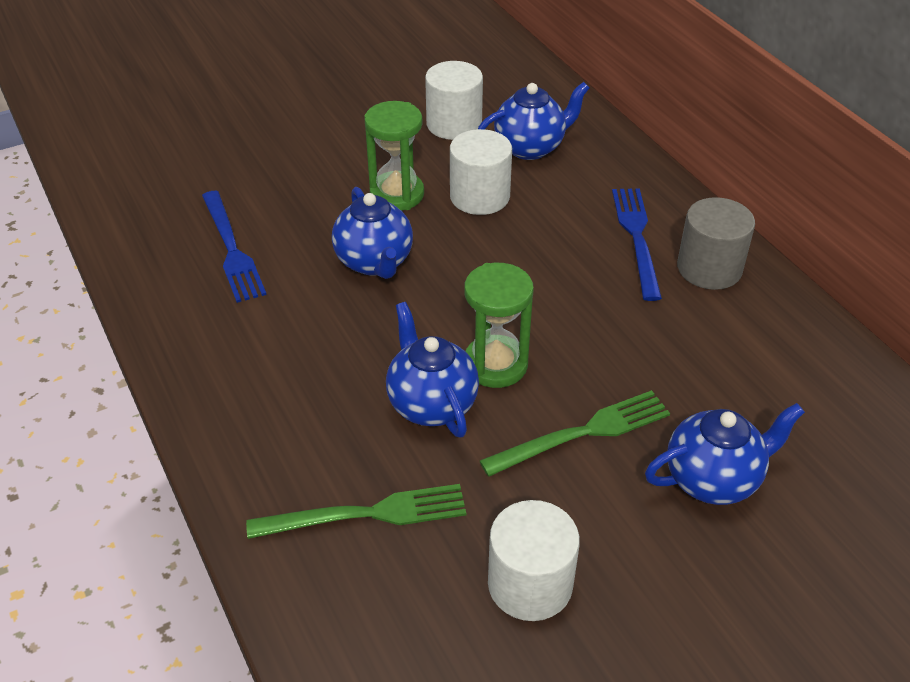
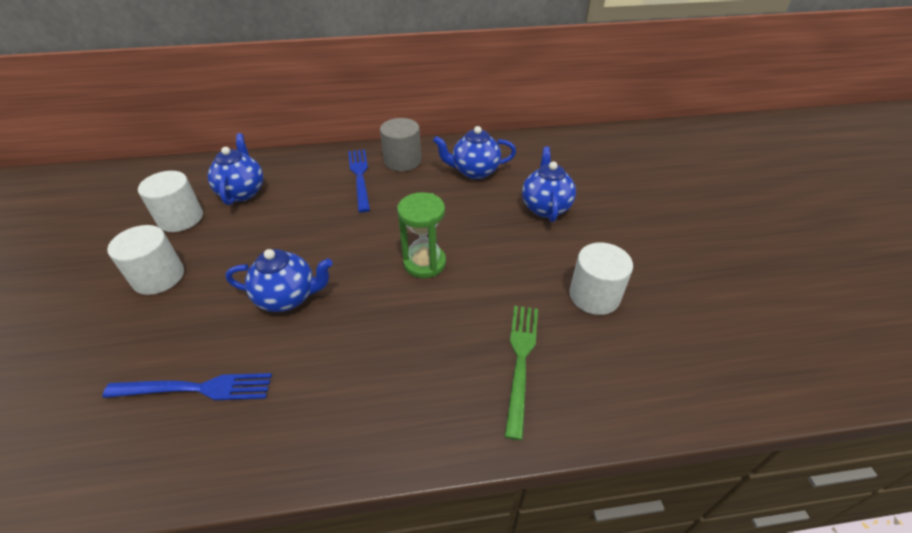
camera: 70 degrees left, 0 degrees up
green hourglass [364,101,424,211] -> none
blue teapot [386,302,479,437] -> blue teapot moved to [433,126,516,179]
white cylinder [450,129,512,215] -> white cylinder moved to [107,225,184,295]
green fork [480,390,670,477] -> none
blue fork [612,188,662,301] -> blue fork turned 60 degrees clockwise [348,149,370,212]

